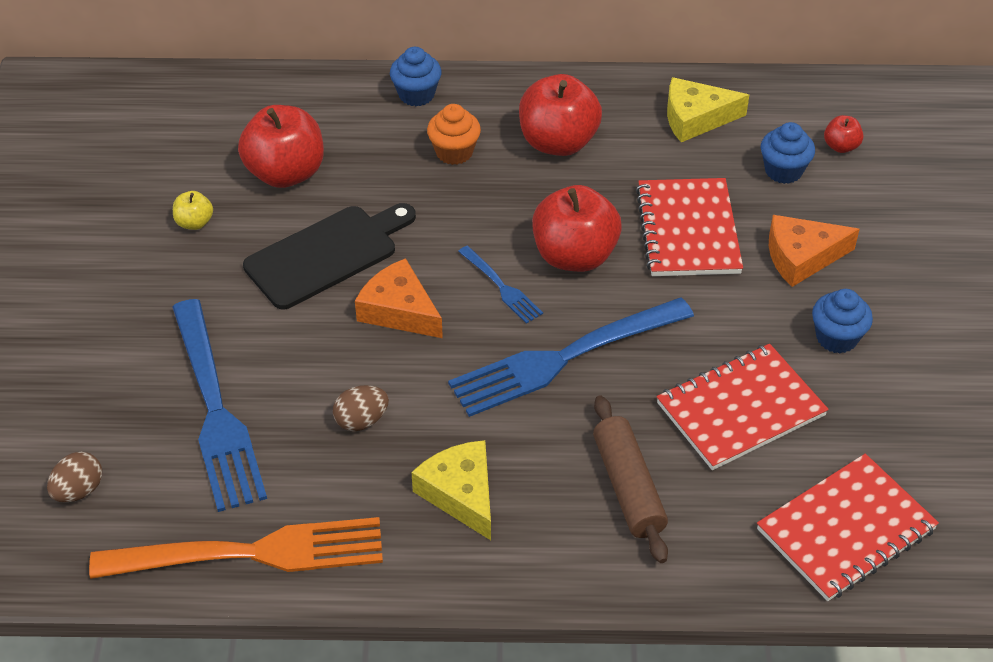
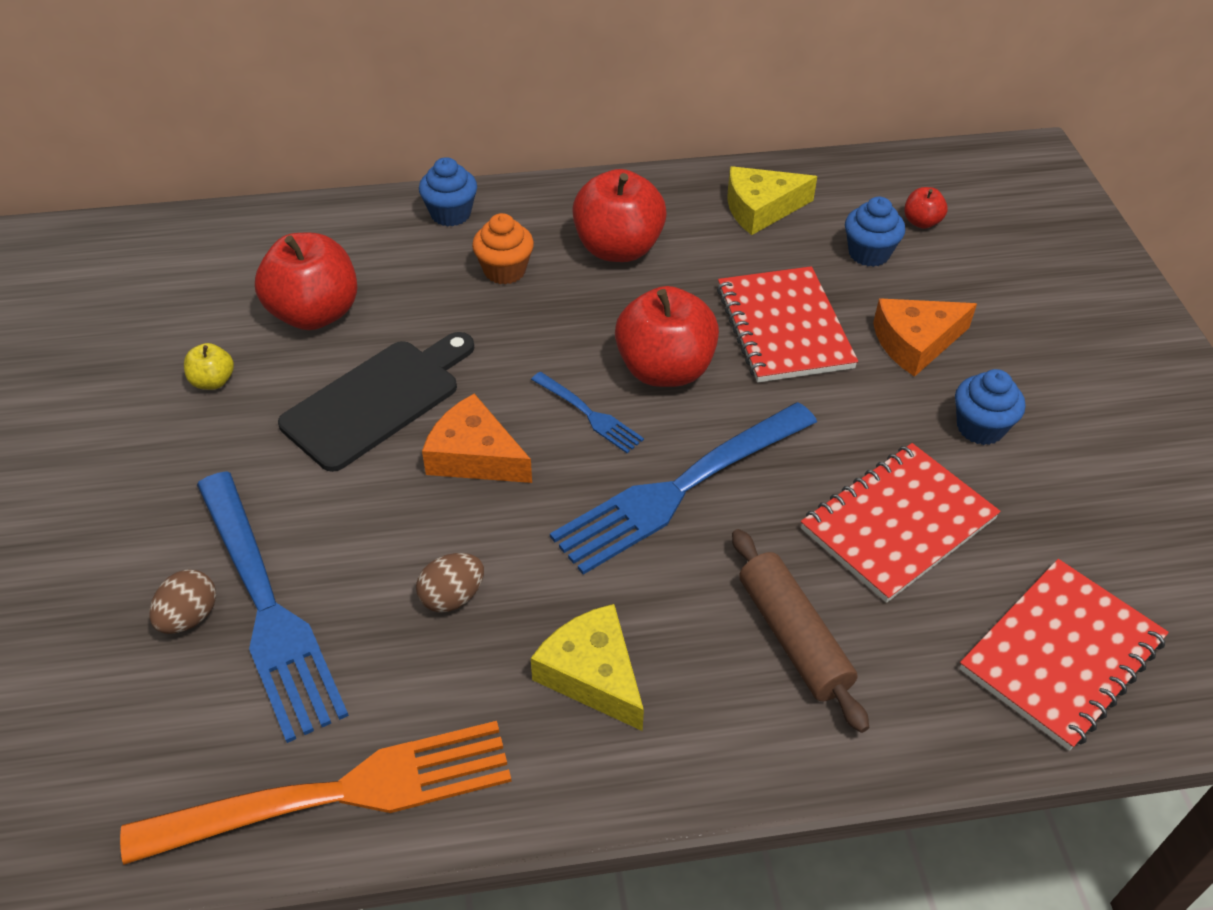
camera: 10 degrees left, 0 degrees up
brown egg [47,452,102,503] -> brown egg moved to [149,569,216,634]

